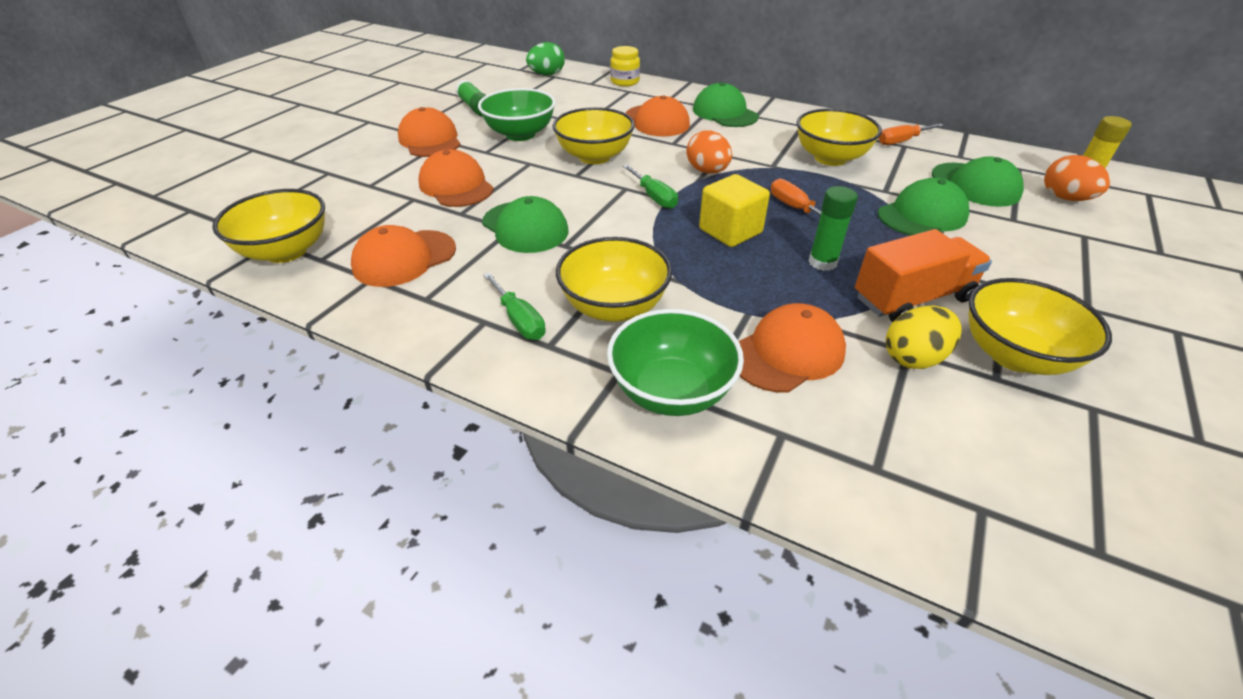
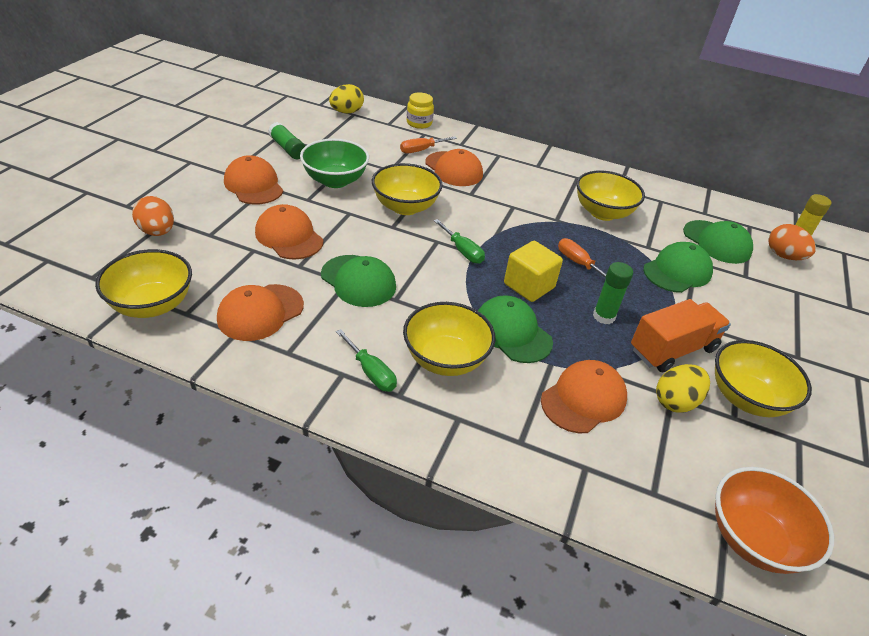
camera: 10 degrees left, 0 degrees up
green egg [526,42,565,76] -> yellow egg [329,84,364,113]
green bowl [607,309,744,416] -> none
orange egg [687,130,732,174] -> orange egg moved to [132,196,174,236]
green cap [693,82,759,127] -> green cap moved to [478,295,553,363]
orange screwdriver [879,123,944,145] -> orange screwdriver moved to [400,136,457,153]
none -> orange bowl [715,467,834,574]

